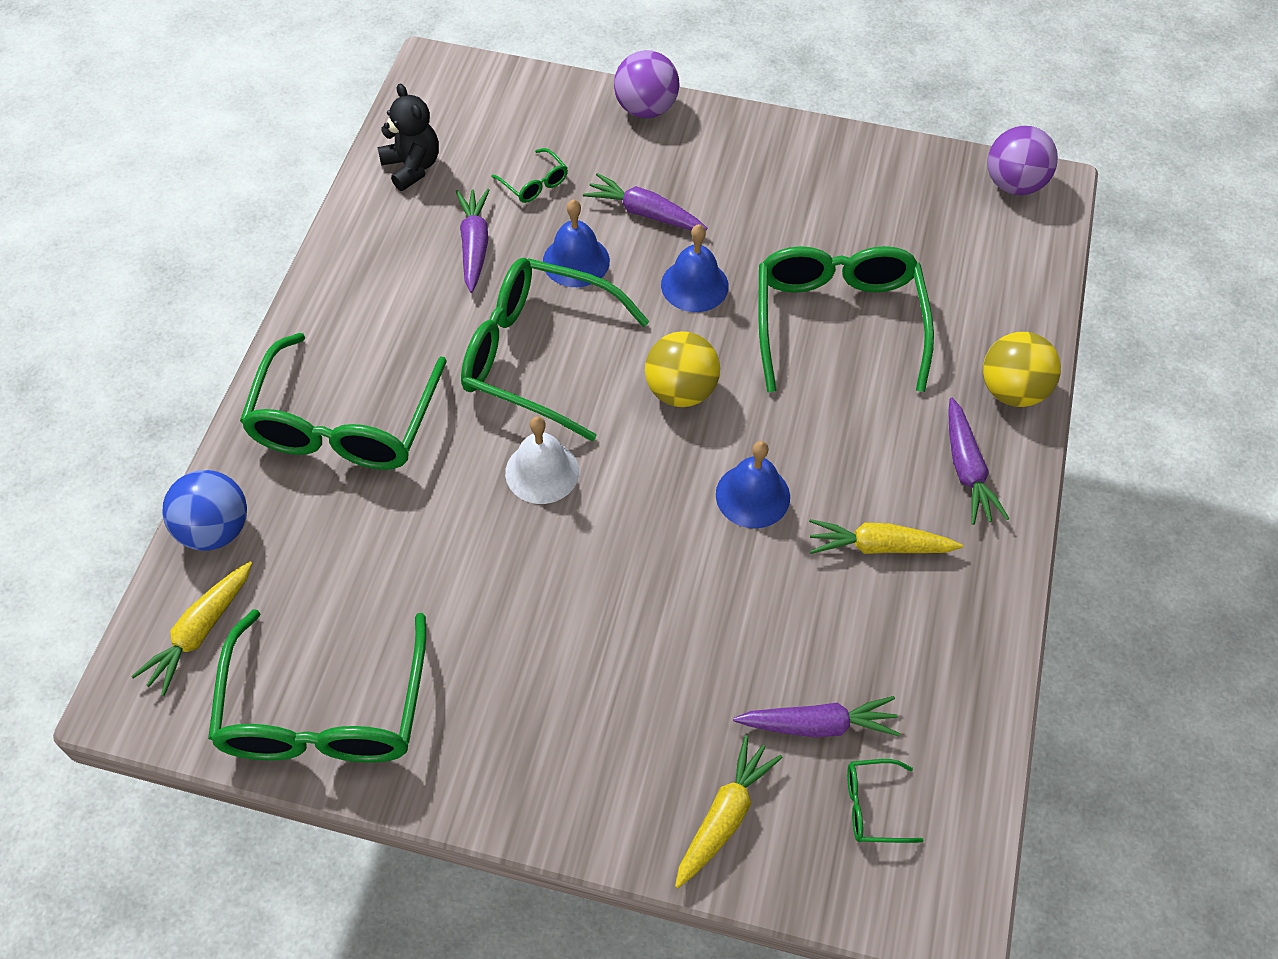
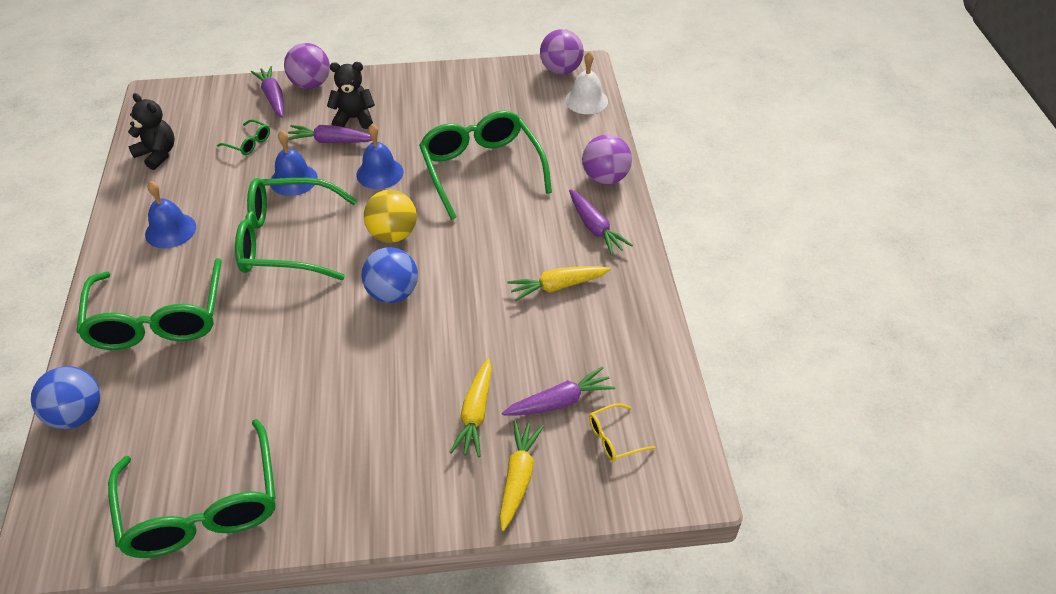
camera: 20 degrees left, 10 degrees down
yellow carrot [131,561,252,696] -> yellow carrot moved to [449,358,492,457]
purple carrot [456,189,489,293] -> purple carrot moved to [251,66,284,118]
white bell [505,416,579,504] -> white bell moved to [565,52,608,114]
blue bell [716,441,790,529] -> blue bell moved to [145,181,196,249]
green glasses [847,759,924,843] -> yellow glasses [589,403,655,461]
yellow ball [983,332,1061,407] -> purple ball [582,134,632,185]
none -> black teddy bear [327,62,375,129]
none -> blue ball [361,247,418,303]

